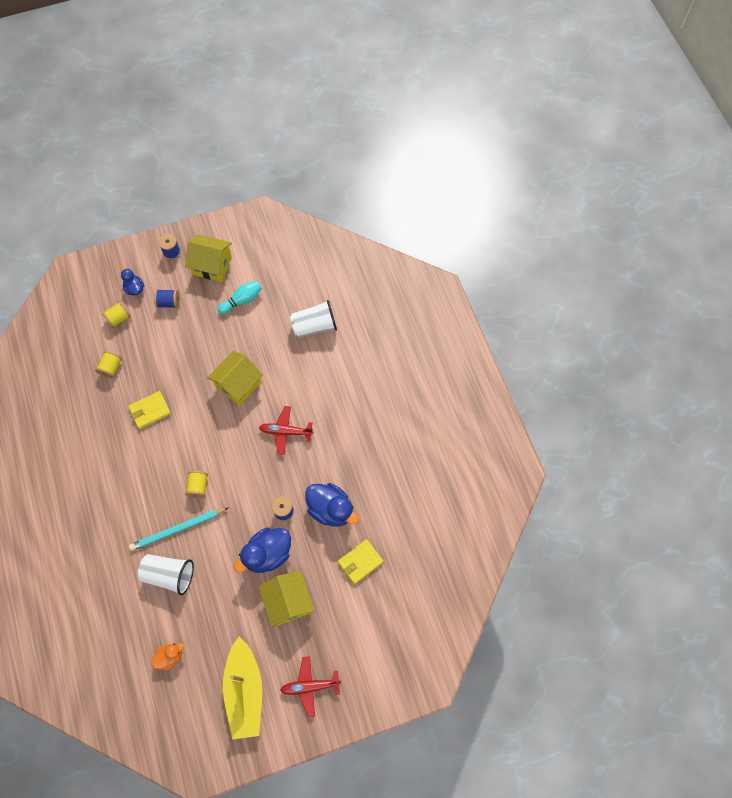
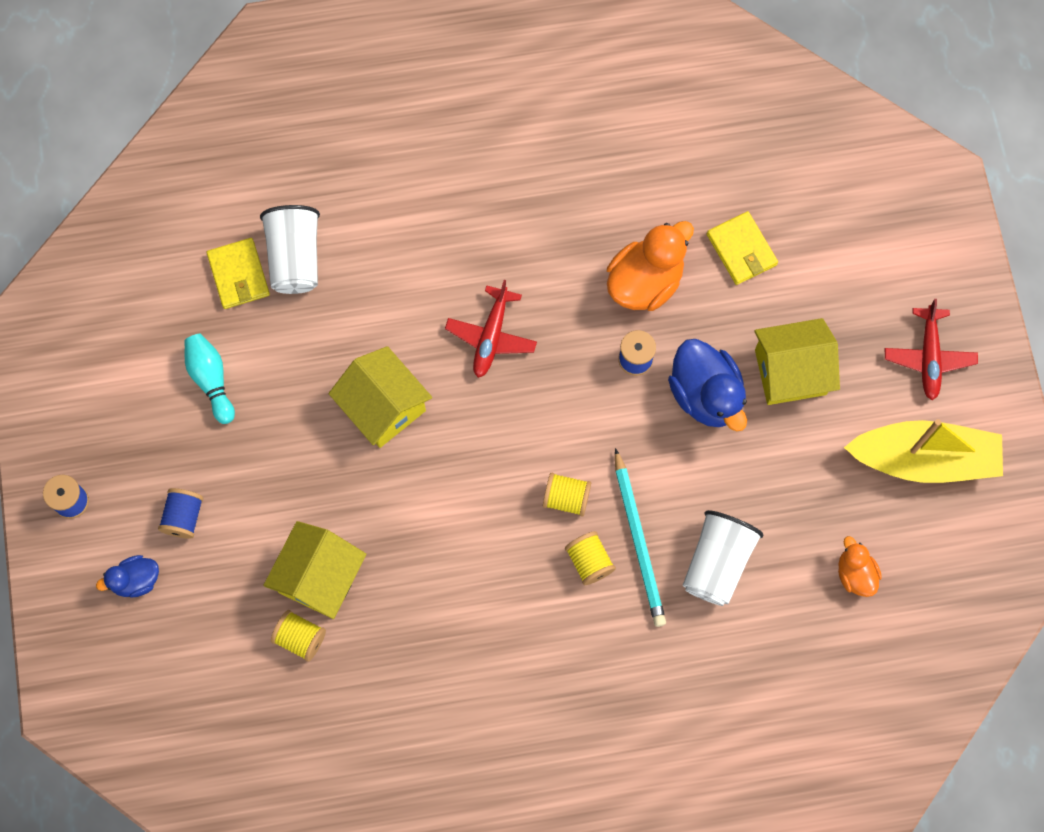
camera: 80 degrees left, 5 degrees up
yellow spool [102,302,131,328] -> yellow spool moved to [565,531,616,585]
yellow wallet [128,391,171,429] -> yellow wallet moved to [207,238,270,309]
yellow house [185,235,232,282] -> yellow house moved to [263,521,366,619]
blue duck [305,483,359,527] -> orange duck [607,221,694,311]

